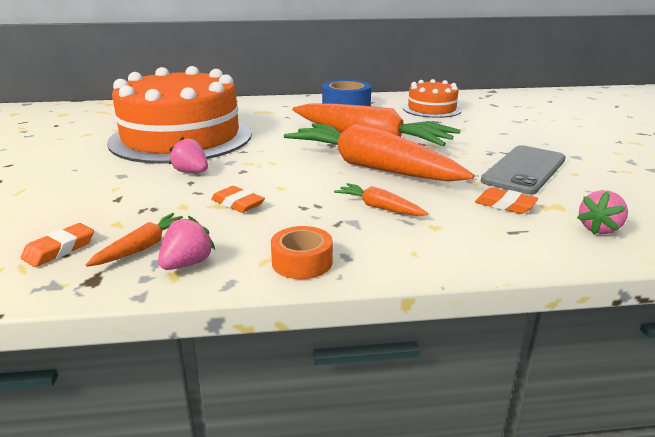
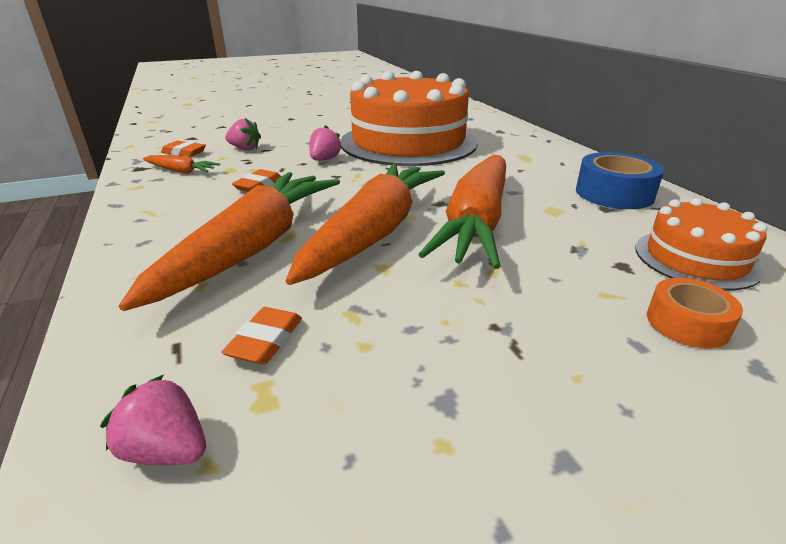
camera: 75 degrees right, 5 degrees up
pink strawberry [158,216,215,270] -> pink strawberry moved to [225,118,261,150]
orange tape [271,226,333,279] -> orange tape moved to [647,278,743,349]
orange carrot [334,183,428,216] -> orange carrot [119,172,340,311], size x2.38
grey phone [481,145,566,195] -> none

